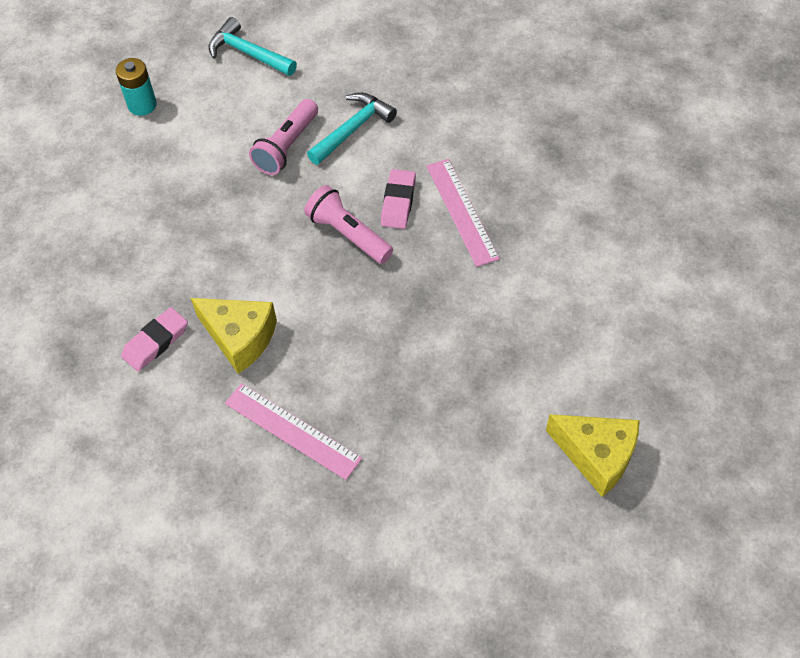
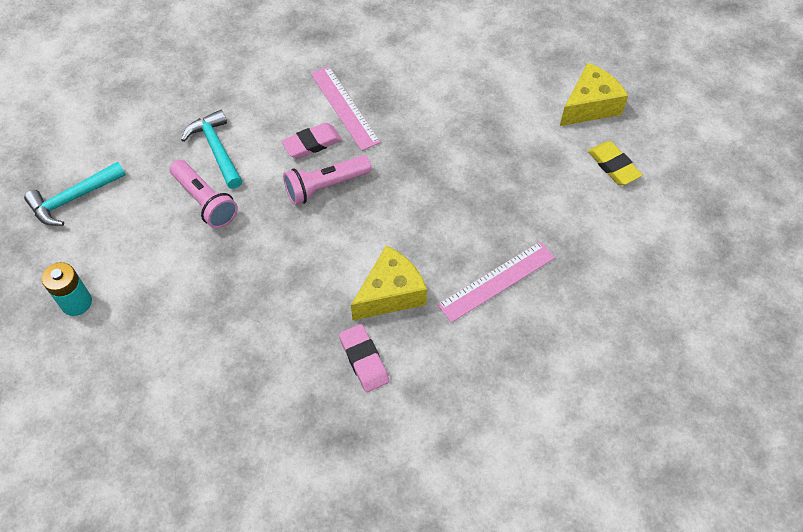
camera: 70 degrees left, 0 degrees up
pink eraser [381,169,416,229] -> pink eraser turned 60 degrees counterclockwise [281,123,342,159]
pink ruler [426,159,500,267] -> pink ruler turned 60 degrees clockwise [311,66,381,151]
none -> yellow eraser [588,141,642,185]

